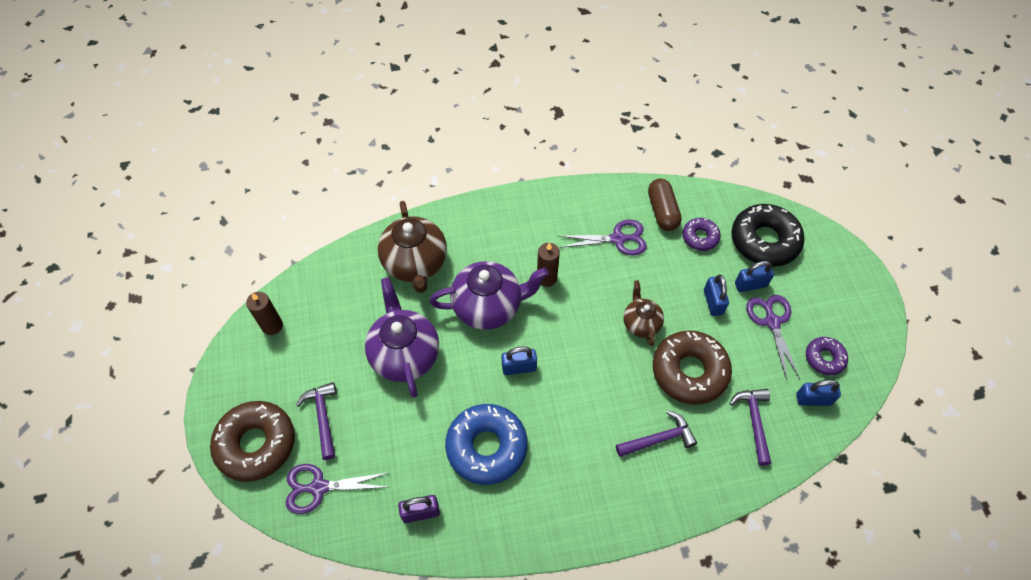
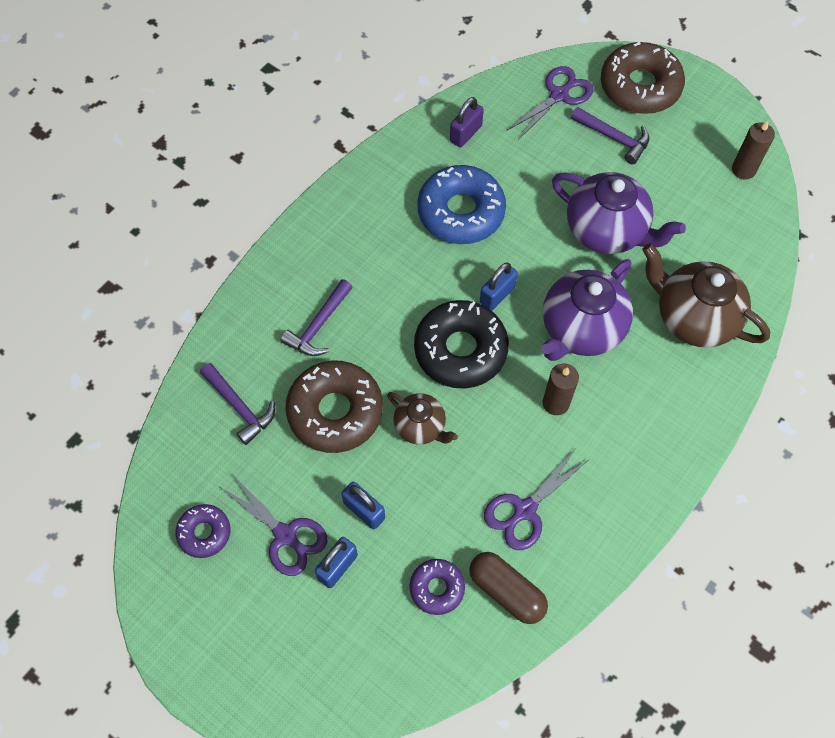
camera: 140 degrees right, 5 degrees up
black donut [731,204,805,267] -> black donut moved to [414,300,509,389]
blue padlock [796,380,841,406] -> none

